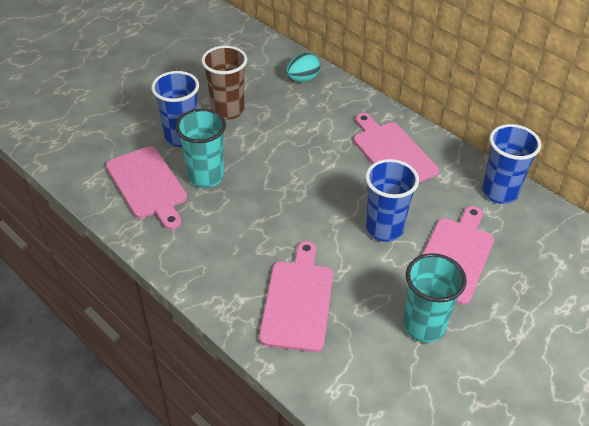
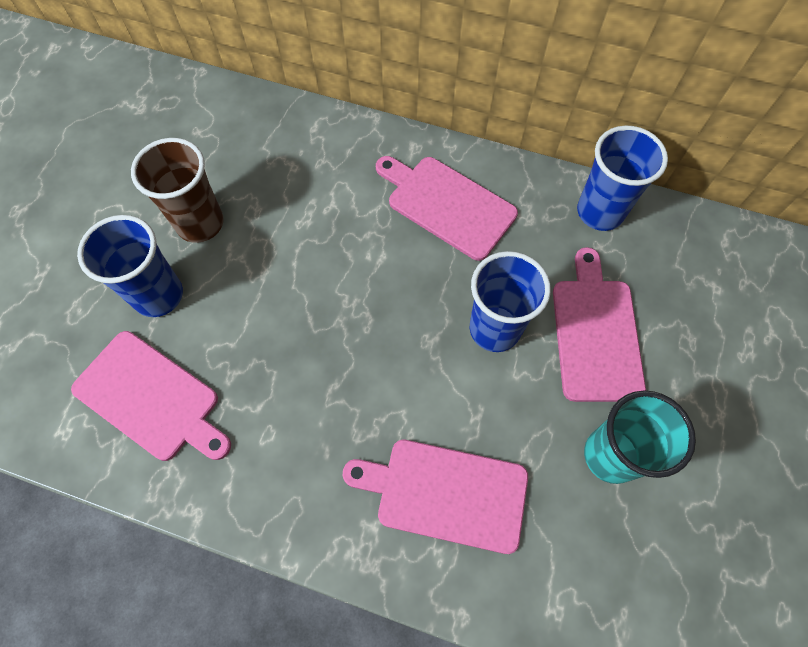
camera: 25 degrees left, 20 degrees up
turquoise cup [175,109,226,188] -> none
pink cutting board [259,241,333,352] -> pink cutting board turned 60 degrees counterclockwise [343,440,528,554]
turquoise egg [286,53,320,82] -> none

